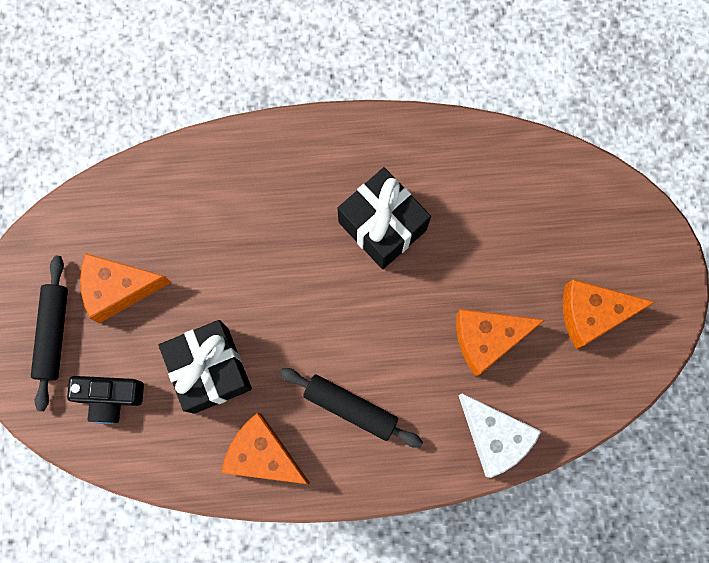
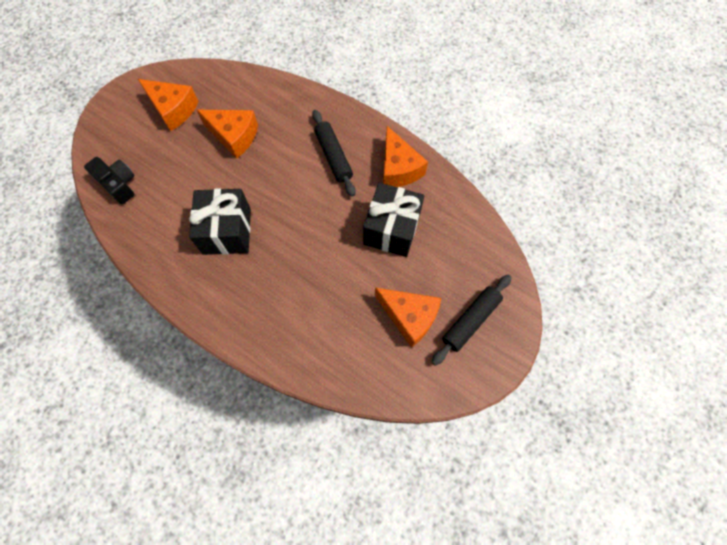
camera: 140 degrees left, 10 degrees down
black camera [67,376,144,424] -> black camera moved to [84,157,135,204]
white cheese [458,393,542,478] -> none

